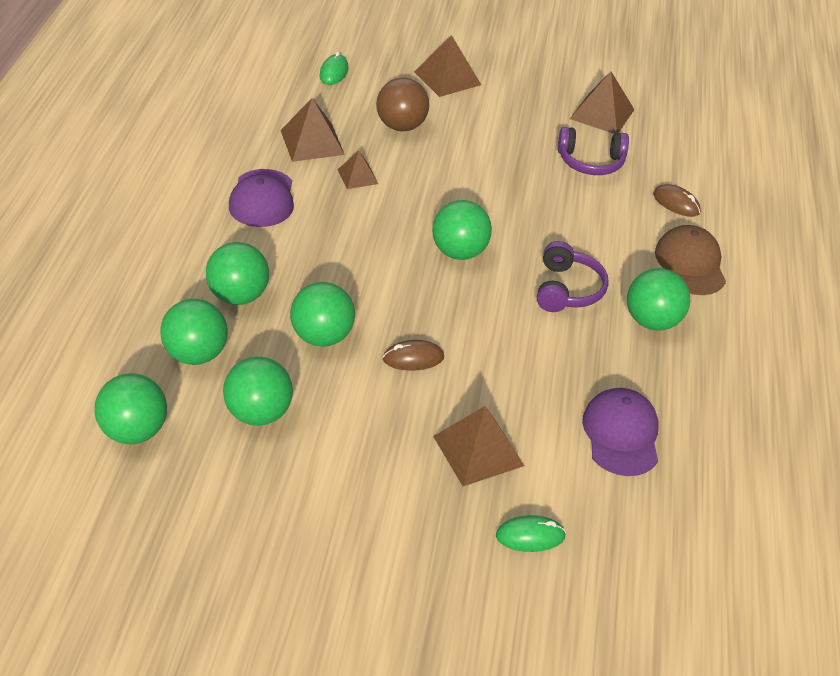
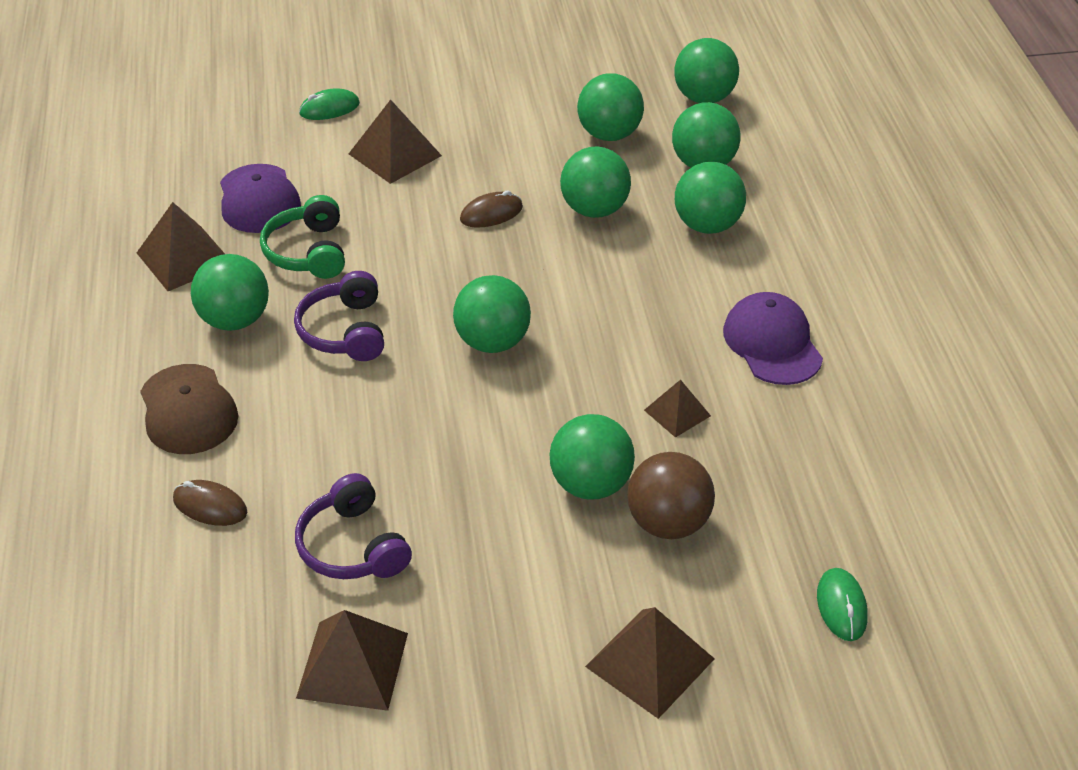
camera: 165 degrees right, 0 degrees up
brown pyramid [281,98,345,162] -> brown pyramid moved to [137,202,225,291]
purple headphones [558,127,629,175] -> purple headphones turned 105 degrees counterclockwise [295,473,412,579]
none -> green headphones [260,195,345,279]
none -> green ball [550,414,635,499]

